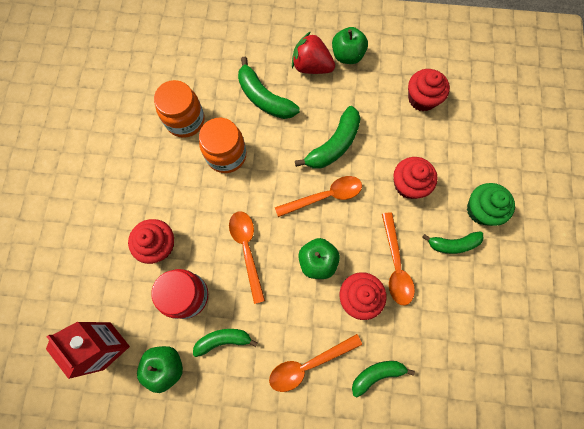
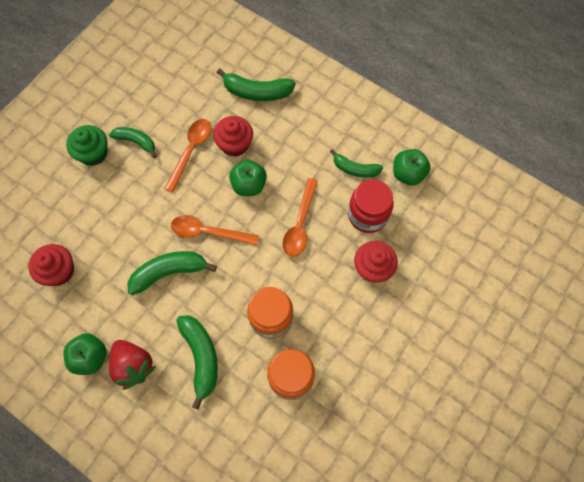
camera: 150 degrees left, 5 degrees down
red carton [46,322,130,379] -> none
orange spoon [269,334,362,392] -> none
green banana [352,361,415,398] -> green banana [217,68,296,101], size x1.51
red cupcake [394,157,438,199] -> none

